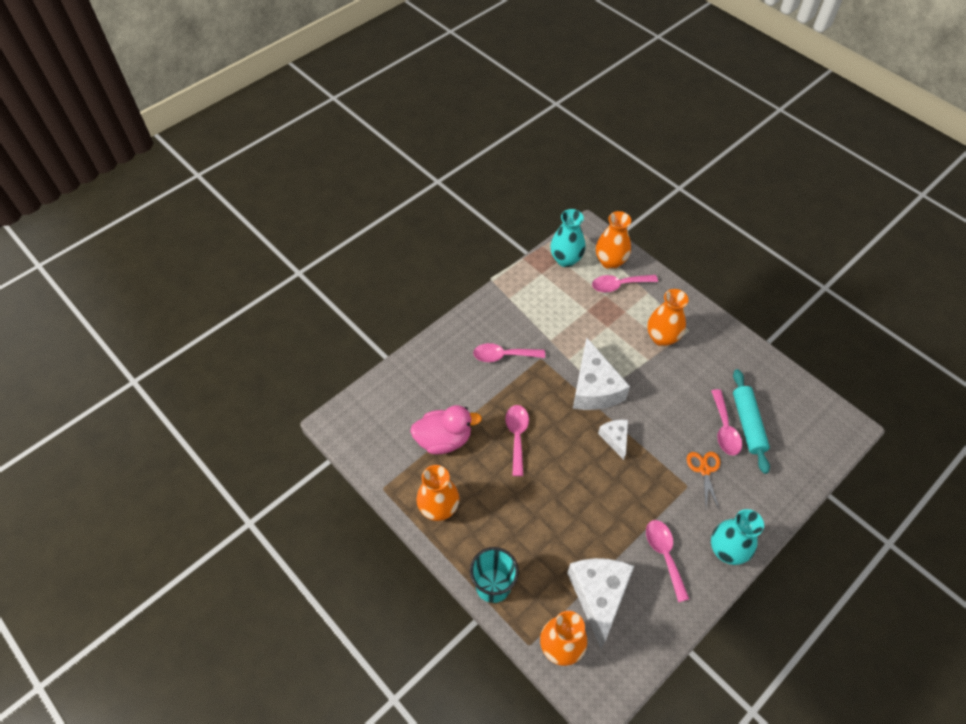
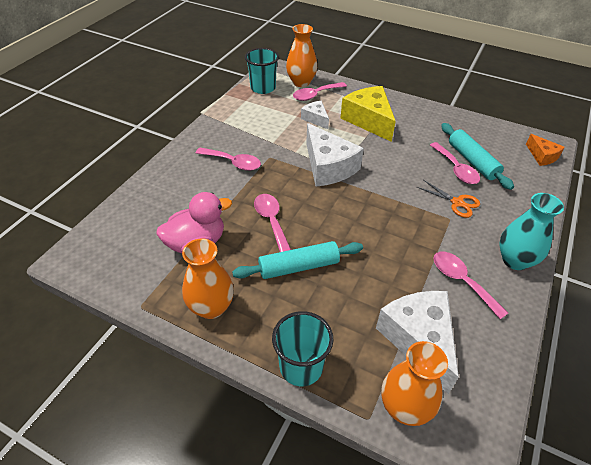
camera: 20 degrees left, 10 degrees down
pink spoon [473,343,545,362] -> pink spoon turned 135 degrees counterclockwise [196,148,261,171]
turquoise vase [550,209,585,267] -> turquoise cup [245,48,279,94]
white cheese [598,420,628,460] -> white cheese moved to [301,101,329,129]
orange vase [648,289,689,347] -> yellow cheese [340,86,396,142]
orange scissors [687,452,720,511] -> orange scissors turned 150 degrees clockwise [417,180,480,218]
none -> turquoise rolling pin [232,241,363,279]
none -> orange cheese [526,134,565,166]

